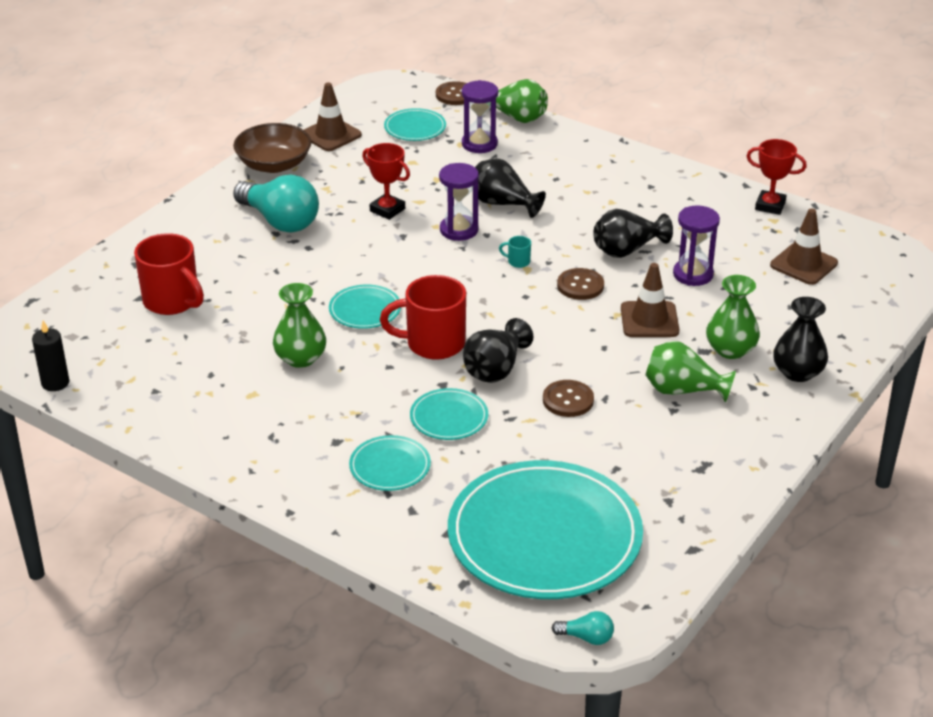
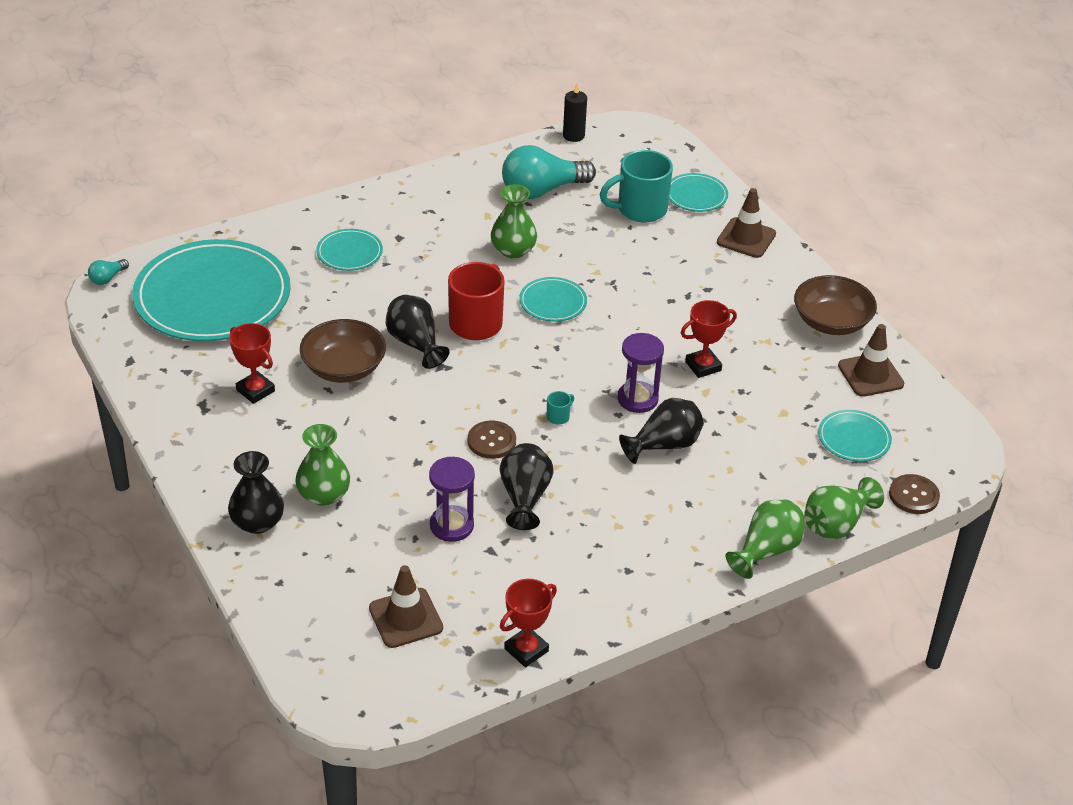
camera: 115 degrees right, 5 degrees up
red mug [134,233,204,315] -> turquoise mug [600,150,673,222]
turquoise light bulb [233,175,319,233] -> turquoise light bulb moved to [502,145,596,199]
turquoise plate [410,388,488,440] -> turquoise plate moved to [669,173,728,212]
purple hourglass [462,80,498,153] -> none
brown button [543,380,594,417] -> brown bowl [300,319,386,383]
brown traffic cone [621,263,679,337] -> brown traffic cone moved to [717,188,776,258]
green vase [645,341,736,403] -> green vase moved to [726,499,805,579]
none -> red trophy [229,323,275,404]

